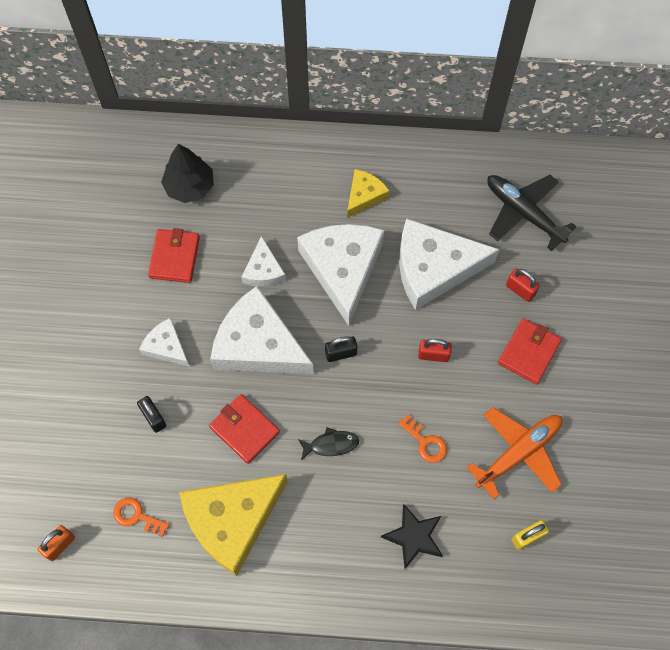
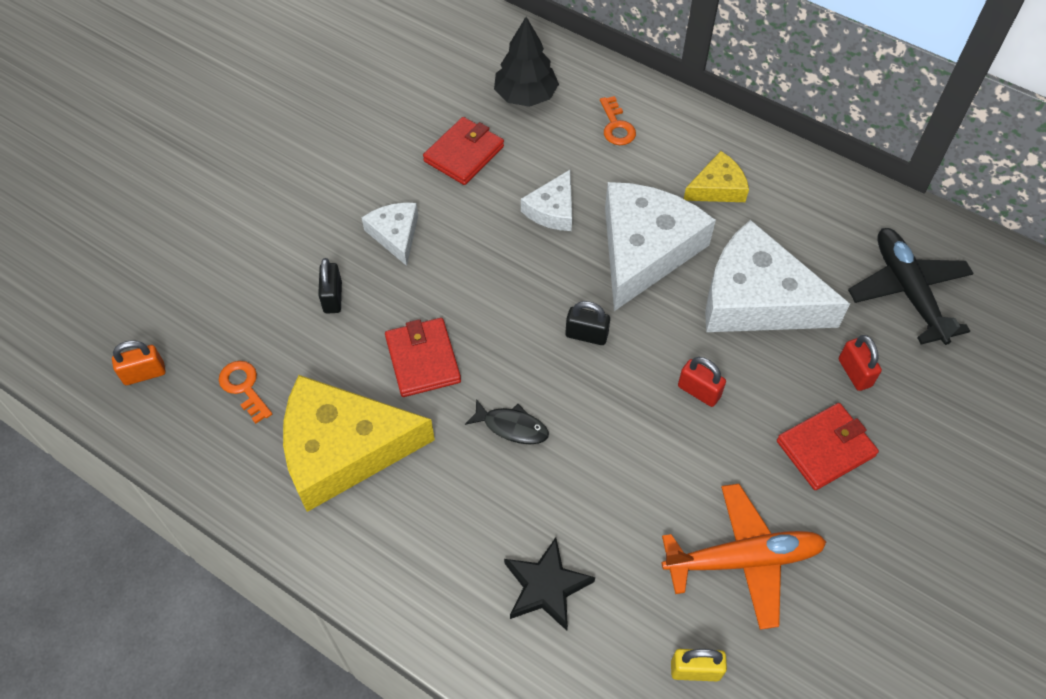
camera: 30 degrees right, 10 degrees down
white cheese [210,286,314,374] -> none
orange key [398,414,447,463] -> orange key moved to [600,96,636,145]

